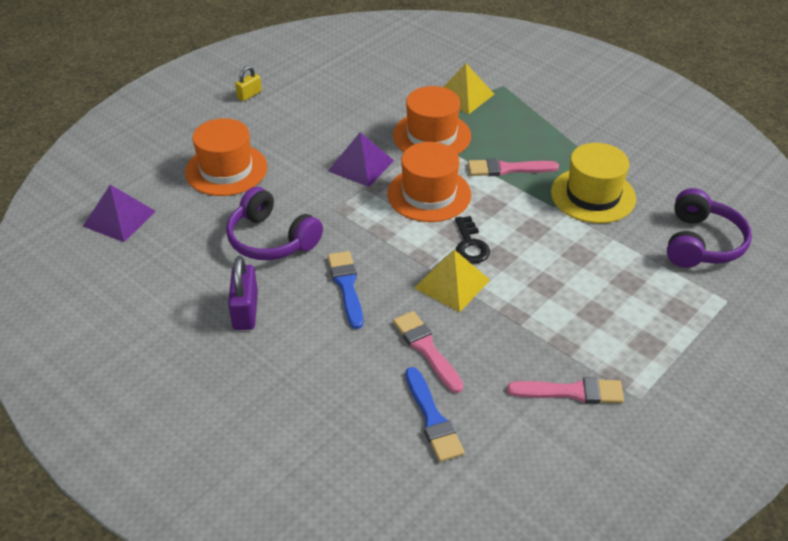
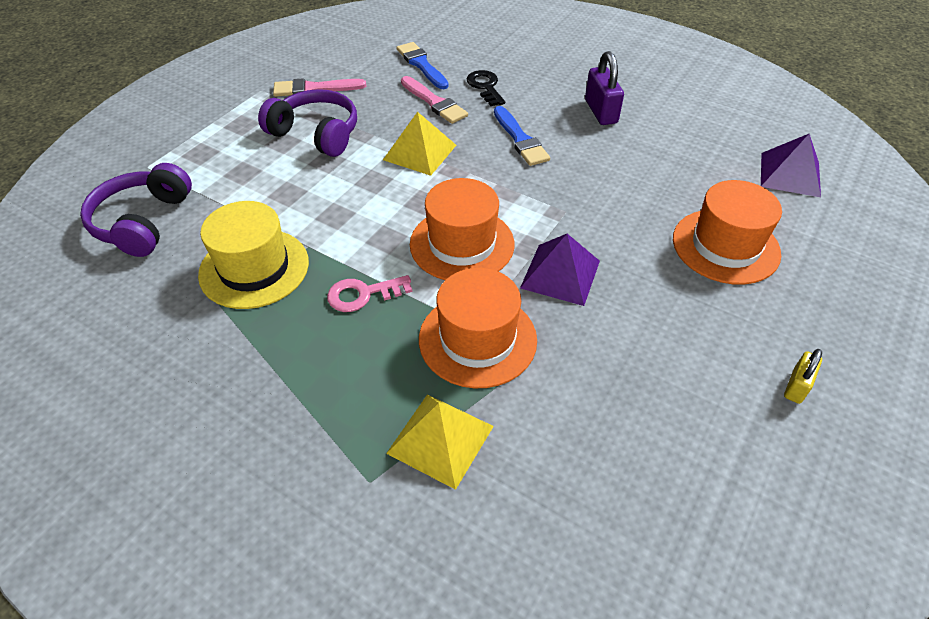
camera: 170 degrees right, 5 degrees up
purple headphones [226,187,323,260] -> purple headphones moved to [258,89,357,157]
black key [455,216,490,263] -> black key moved to [467,70,505,106]
pink brush [468,158,559,176] -> pink key [327,275,412,312]

